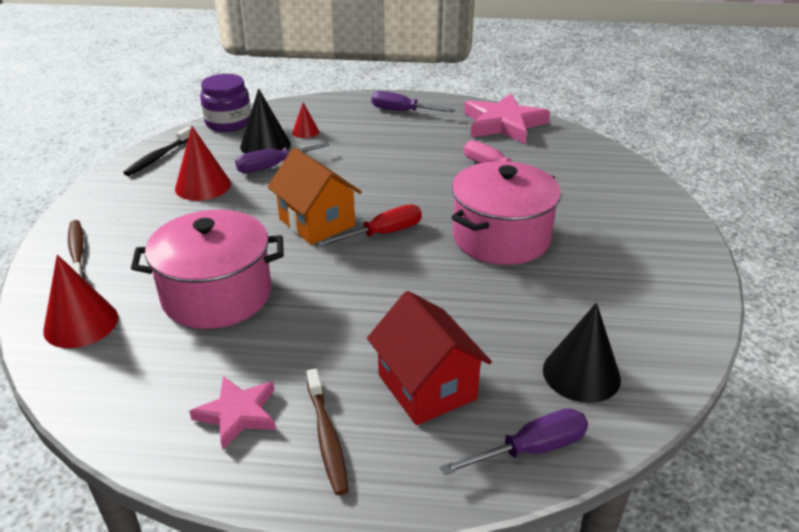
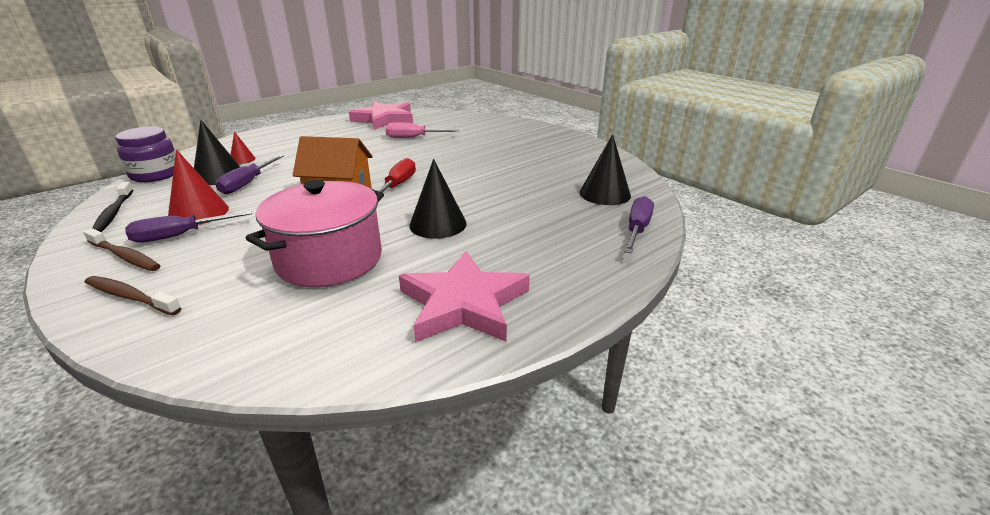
camera: 45 degrees left, 5 degrees down
red cone [43,255,118,348] -> none
pink star [189,376,276,450] -> pink star [399,251,530,342], size x1.70
brown toothbrush [306,369,349,495] -> brown toothbrush moved to [83,228,161,271]
red house [367,291,492,425] -> none
purple screwdriver [371,91,455,113] -> purple screwdriver moved to [125,211,252,243]
pink pot [451,161,561,265] -> none
none -> black cone [409,159,467,239]

